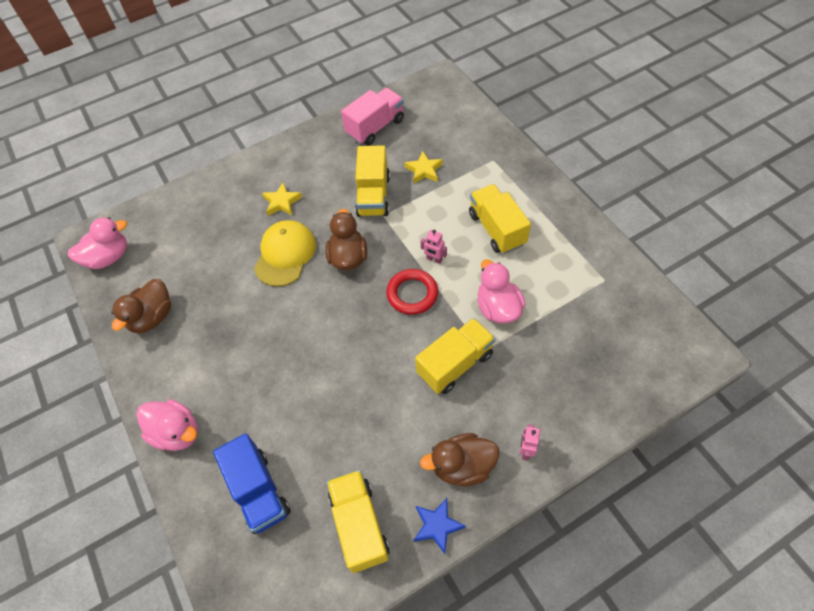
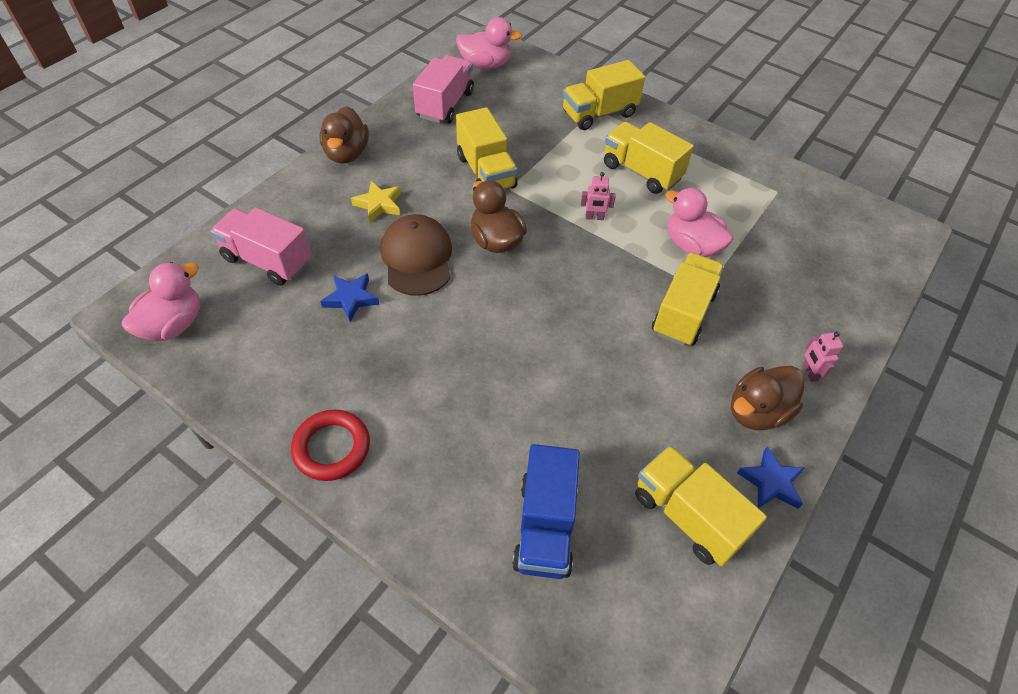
camera: 30 degrees left, 5 degrees down
brown duck [111,279,171,334] -> brown duck moved to [319,106,369,164]
pink duck [136,399,198,451] -> pink duck moved to [456,17,522,69]
blue truck [213,433,291,534] -> blue truck turned 60 degrees clockwise [512,444,580,579]
yellow cap [254,220,316,287] -> brown cap [381,214,452,296]
red ring [386,269,438,315] -> red ring moved to [291,409,370,481]
yellow star [405,151,443,183] -> none
none -> pink truck [210,207,312,286]
none -> blue star [320,273,379,322]
none -> yellow truck [563,60,645,130]

